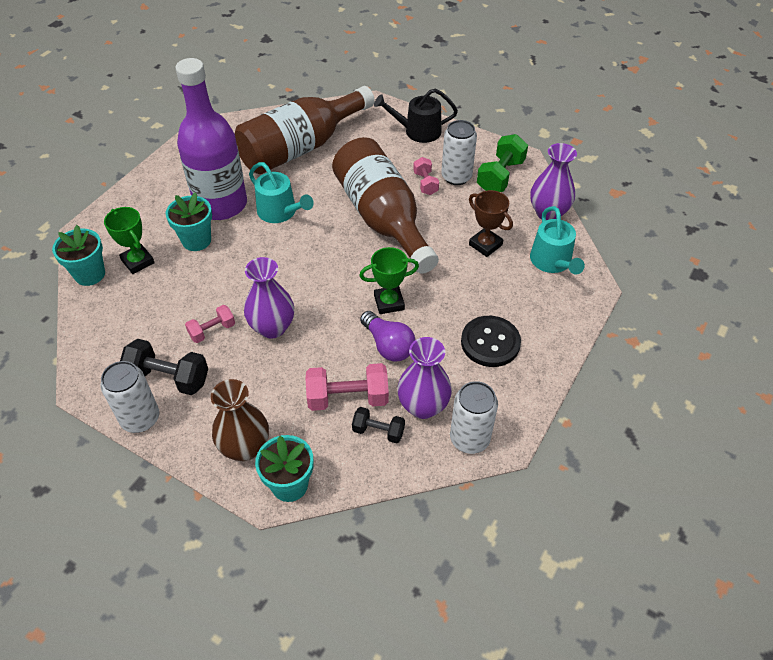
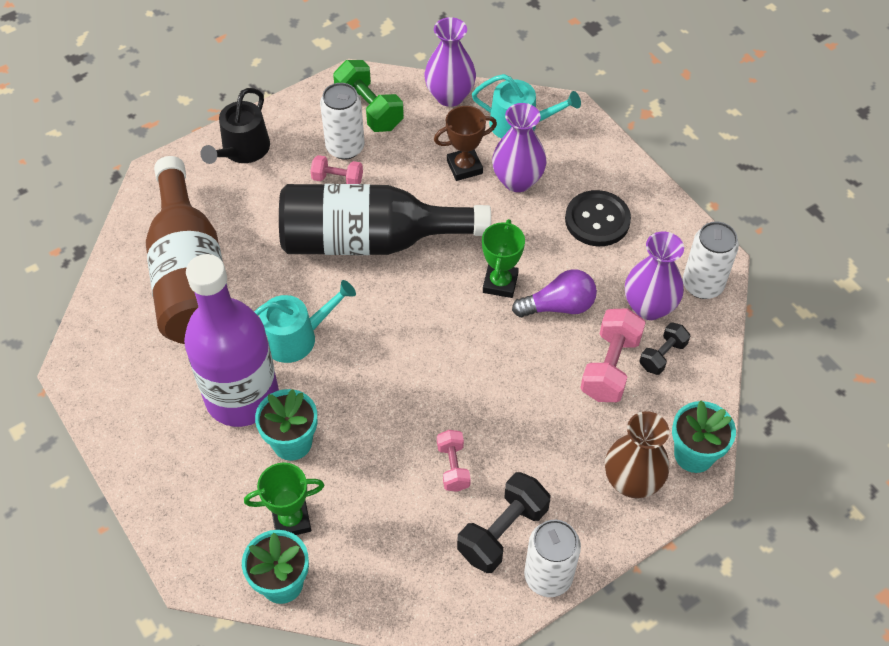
camera: 65 degrees left, 5 degrees up
purple vase [244,257,294,338] -> purple vase moved to [492,103,547,192]
brown bottle [332,137,439,274] -> black bottle [279,184,491,255]

